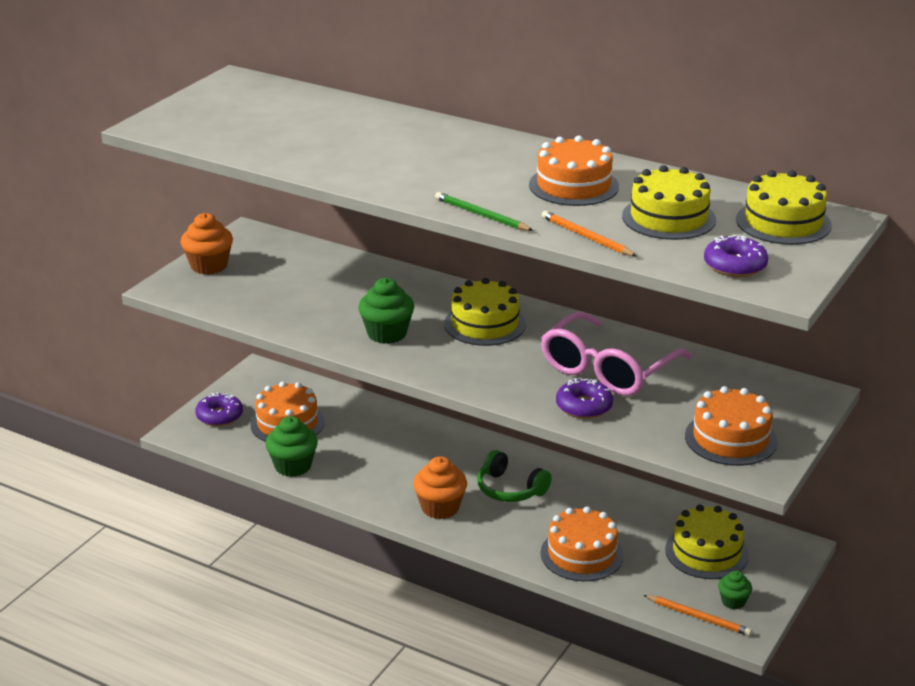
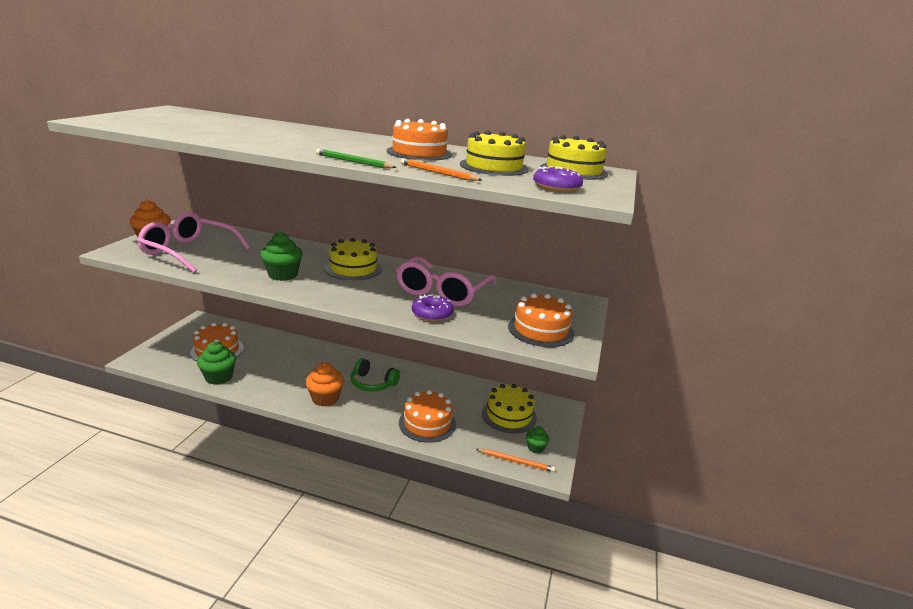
camera: 15 degrees left, 5 degrees down
purple donut [195,392,243,426] -> none
none -> pink glasses [137,212,250,273]

